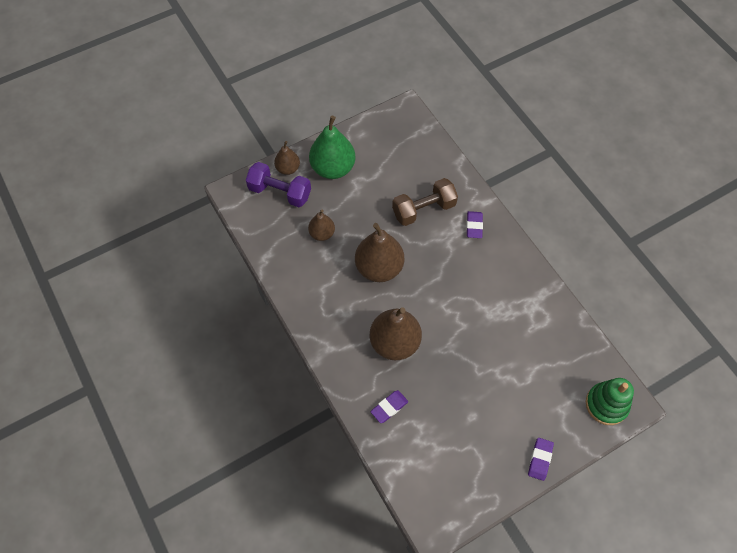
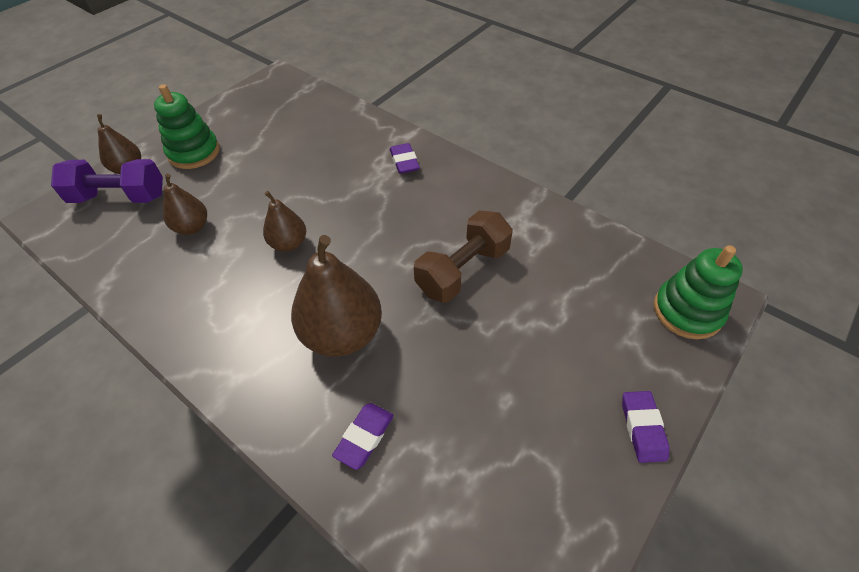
camera: 20 degrees left, 10 degrees down
green pear [309,116,355,179] -> green stacking toy [154,84,219,169]
brown pear [355,223,404,282] -> brown pear [263,191,306,252], size x0.55
brown dumbbell [392,178,458,226] -> brown dumbbell moved to [414,211,513,302]

